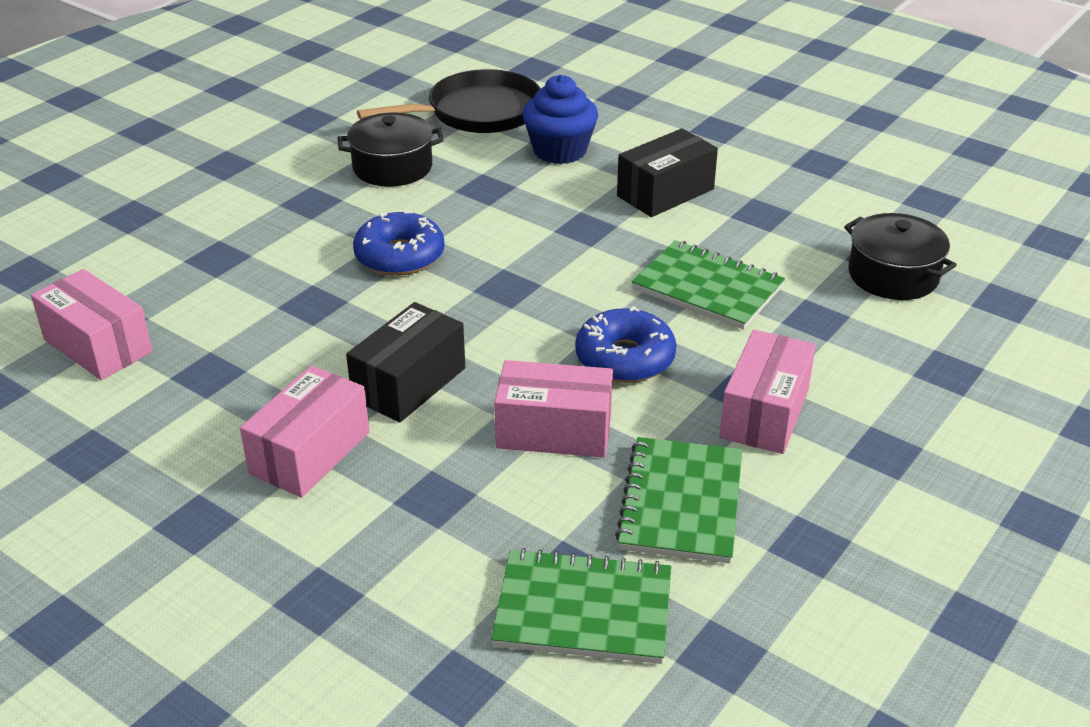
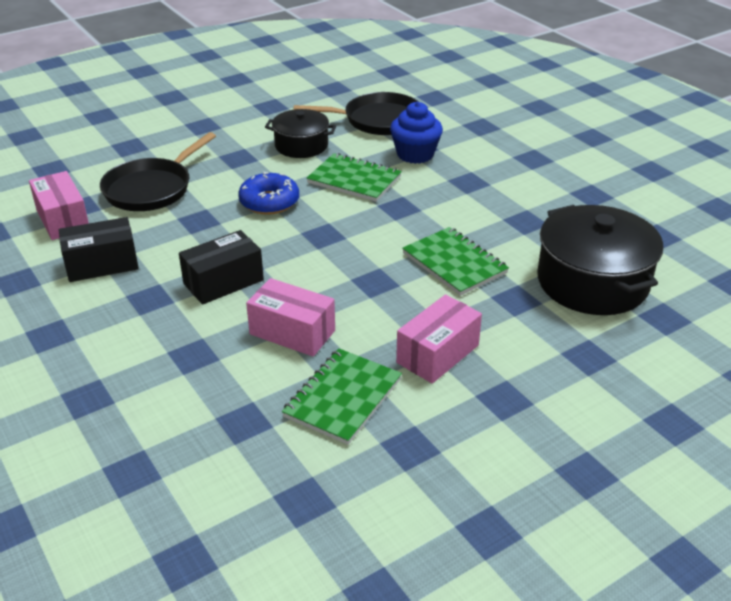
camera: 20 degrees right, 0 degrees up
pink box [240,366,369,498] -> none
green notebook [491,548,671,664] -> green notebook moved to [307,153,402,202]
blue donut [575,306,677,383] -> none
black box [617,128,718,217] -> black box moved to [59,217,139,282]
black pot [844,213,957,300] -> black pot [537,205,663,315], size x1.67
none -> black pan [100,132,216,211]

